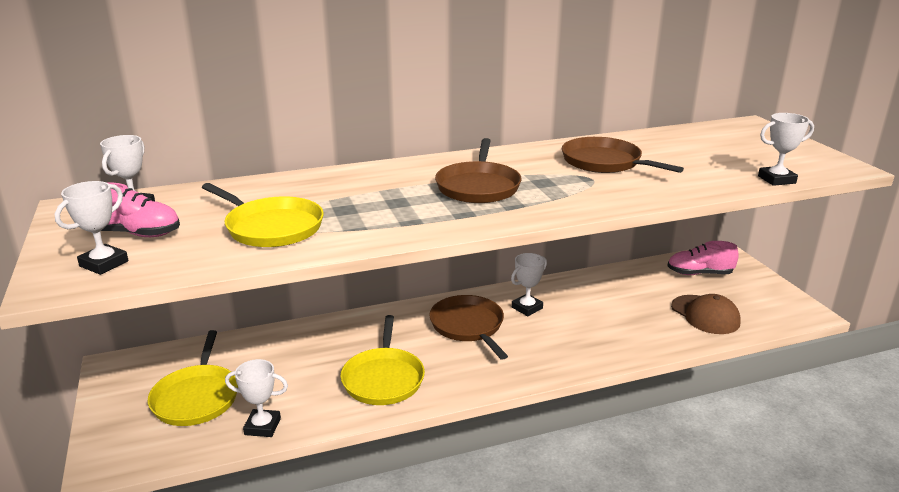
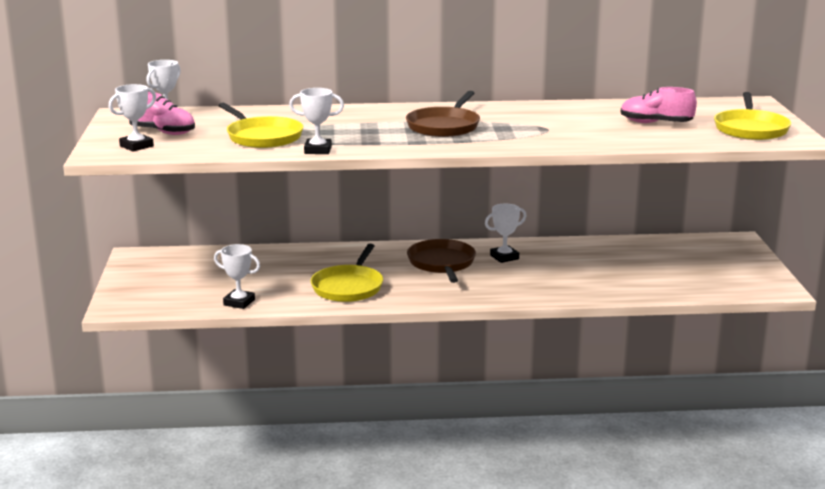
camera: 15 degrees right, 5 degrees down
yellow pan [148,330,238,426] -> yellow pan moved to [714,92,791,140]
brown pan [562,137,684,173] -> none
pink shoe [668,241,739,275] -> pink shoe moved to [621,87,697,123]
brown cap [671,294,741,334] -> none
white trophy [758,113,814,186] -> white trophy moved to [289,88,344,154]

